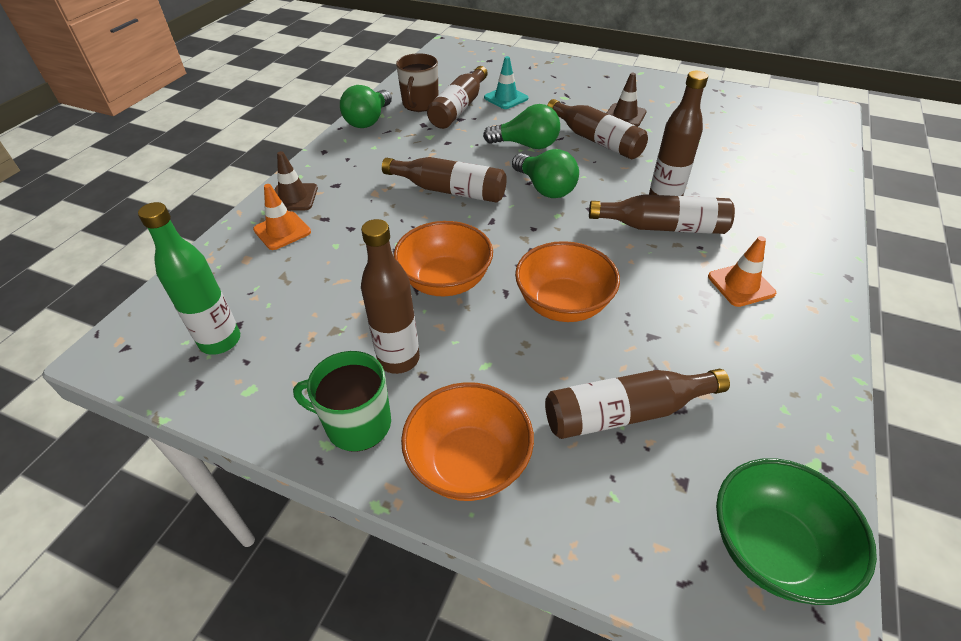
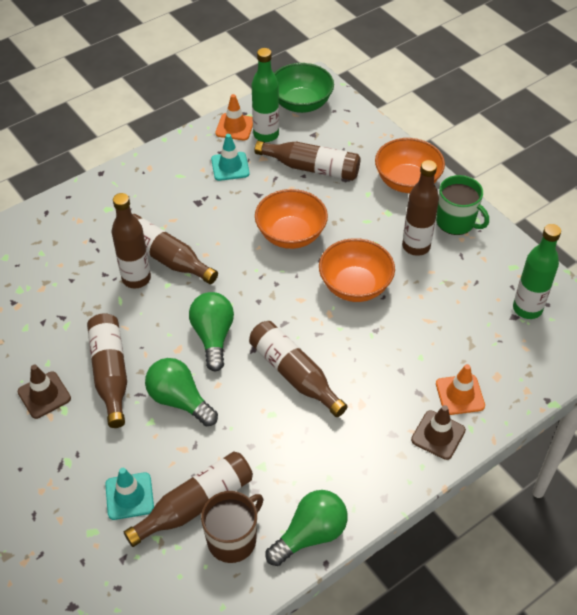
camera: 150 degrees left, 5 degrees up
orange traffic cone [708,236,776,307] -> orange traffic cone moved to [215,94,253,141]
none -> turquoise traffic cone [211,134,250,181]
none -> green bottle [252,48,279,142]

